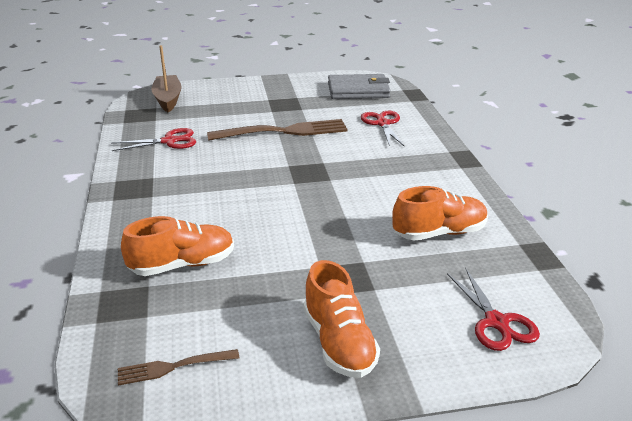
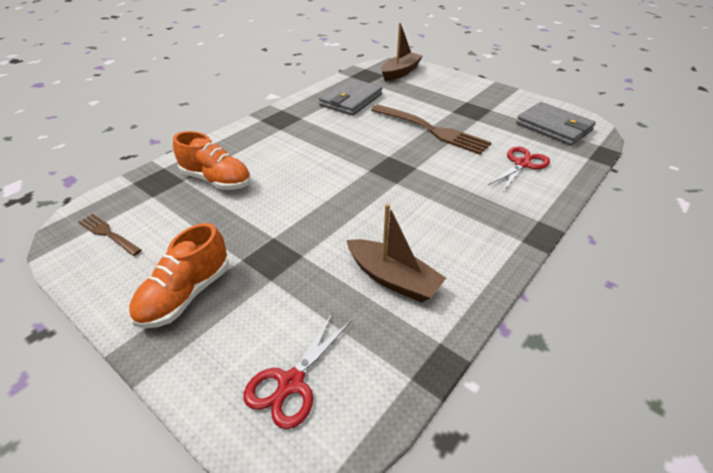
camera: 50 degrees right, 10 degrees up
red scissors [111,128,196,151] -> grey wallet [319,78,382,116]
orange shoe [392,186,488,241] -> brown boat [346,204,446,303]

